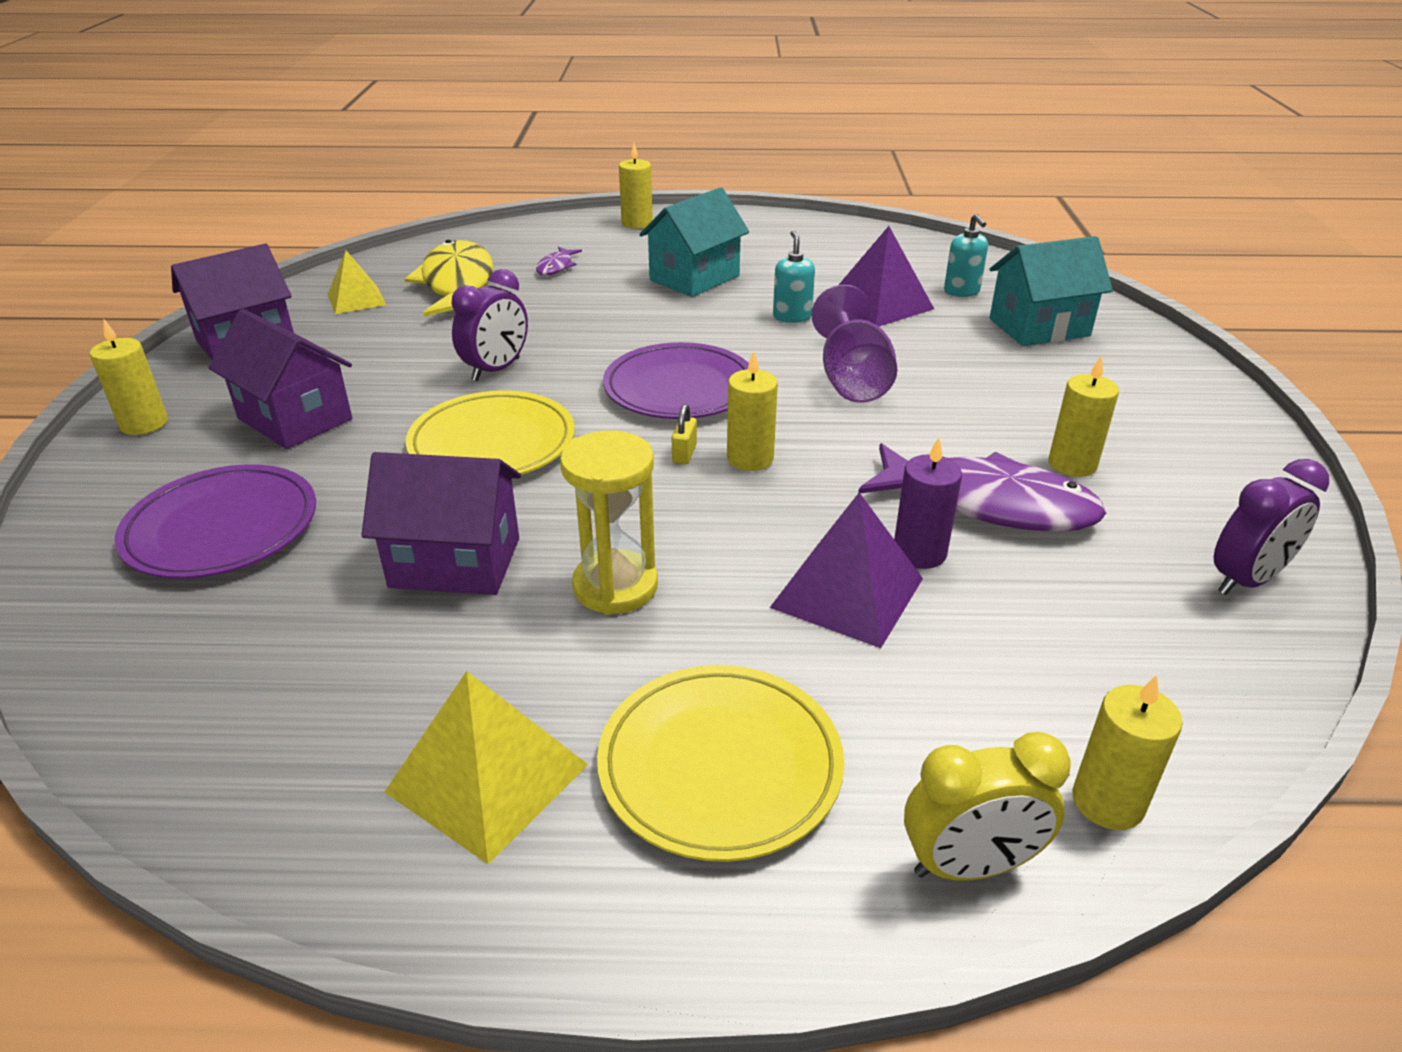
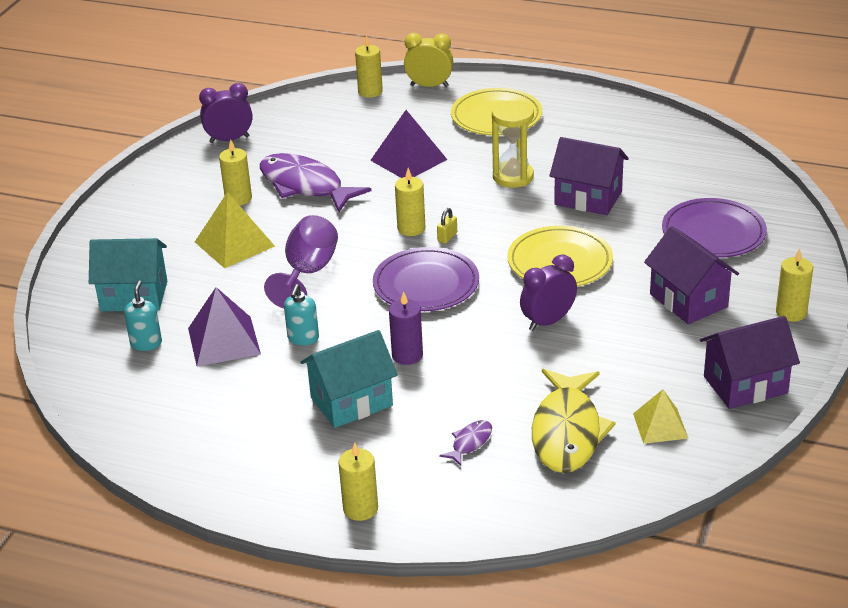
camera: 160 degrees left, 0 degrees up
yellow pyramid [384,671,588,864] -> yellow pyramid moved to [195,192,275,268]
purple candle [894,437,962,569] -> purple candle moved to [389,291,423,365]

